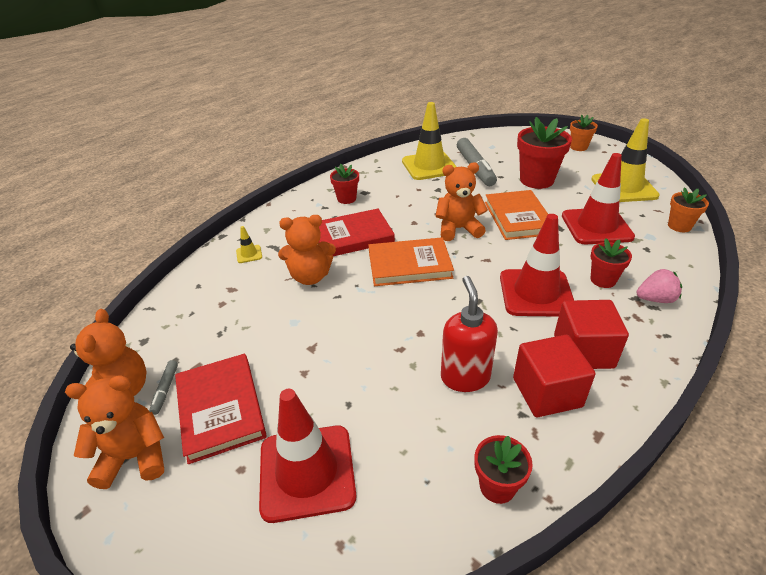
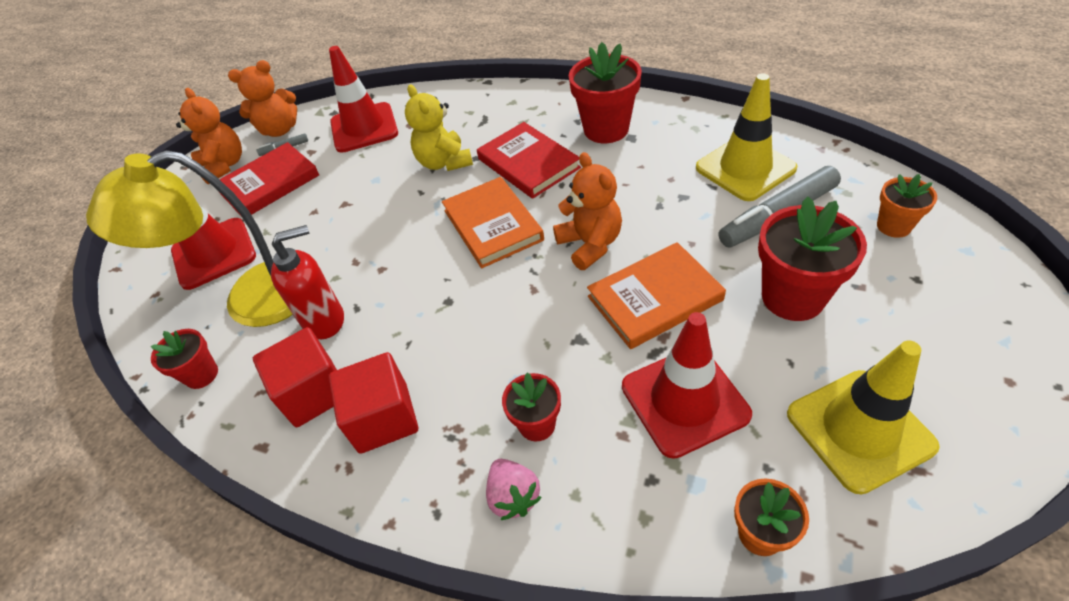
camera: 75 degrees right, 10 degrees up
yellow traffic cone [236,226,262,263] -> none
orange teddy bear [278,215,336,285] -> yellow teddy bear [405,84,473,171]
red flower pot [330,164,359,204] -> red flower pot [569,42,642,143], size x1.78
red traffic cone [500,214,574,317] -> red traffic cone moved to [329,46,398,153]
orange flower pot [570,114,598,151] -> orange flower pot moved to [877,174,937,238]
none -> yellow lamp [86,150,293,327]

